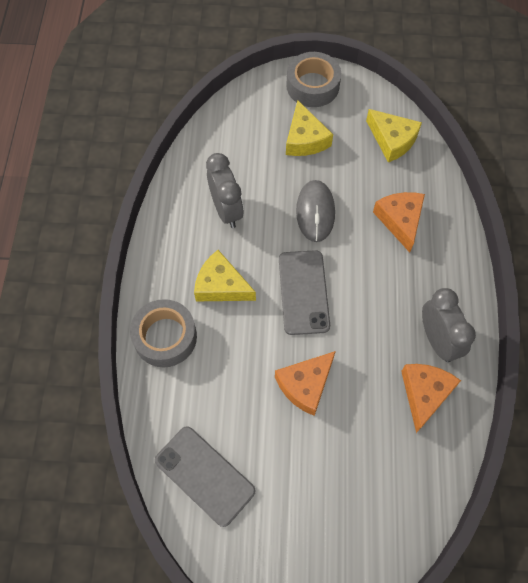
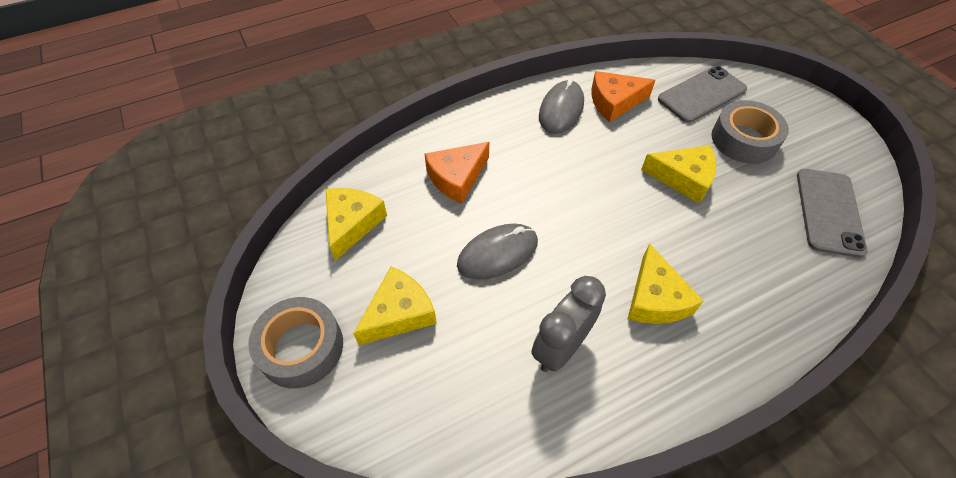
camera: 120 degrees left, 10 degrees down
grey tape [130,299,197,367] -> grey tape moved to [711,100,789,164]
orange cheese [275,351,336,416] -> yellow cheese [641,145,716,204]
grey phone [279,250,330,335] -> grey phone moved to [658,66,747,123]
grey clock [422,288,476,362] -> grey mouse [539,78,584,134]

